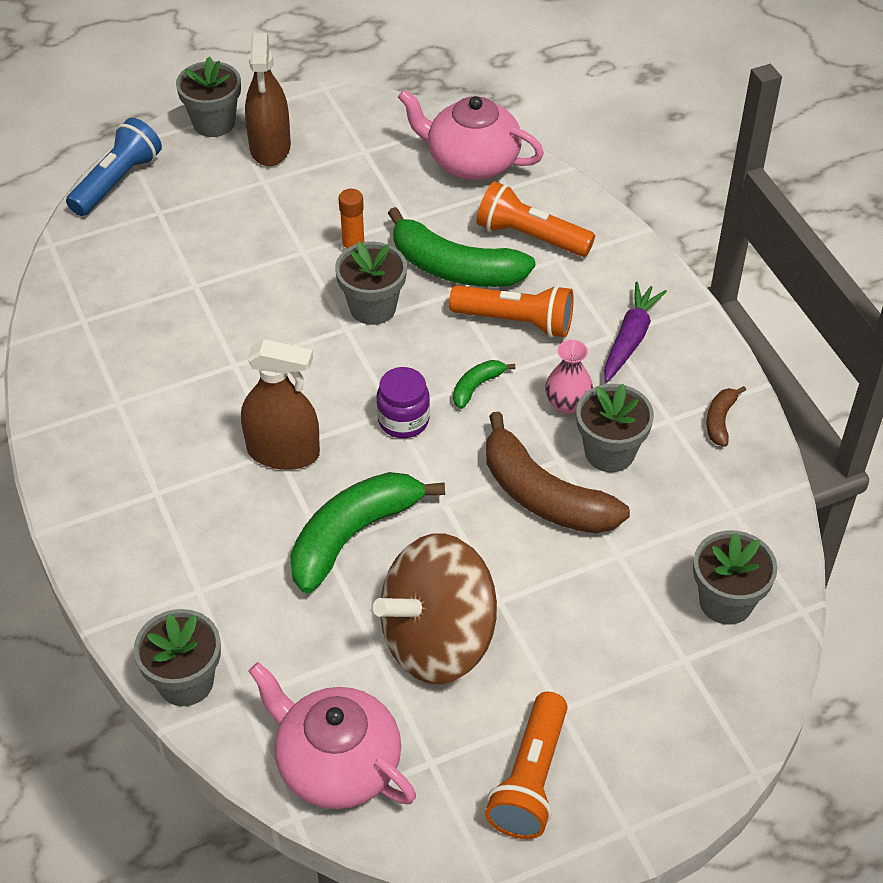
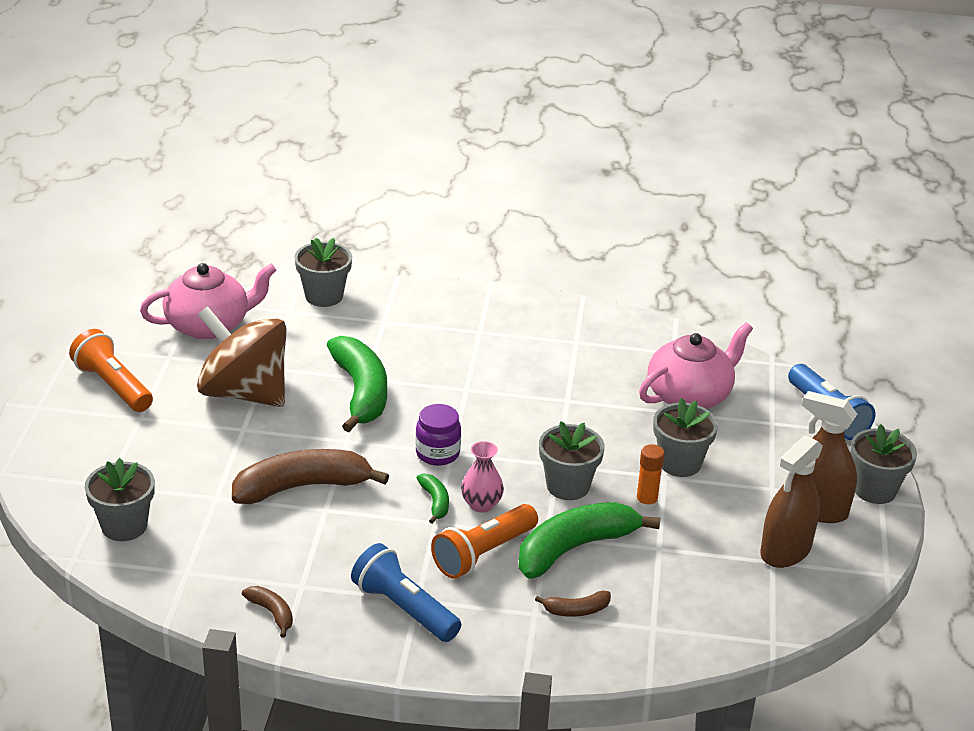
camera: 120 degrees right, 15 degrees down
brown spray bottle [241,339,320,470] -> brown spray bottle moved to [760,435,823,568]
brown spinning top [373,533,497,684] -> brown spinning top turned 60 degrees counterclockwise [197,306,286,407]
pink teapot [398,89,544,180] -> pink teapot moved to [639,322,753,409]
orange flashlight [476,181,595,257] -> brown banana [535,591,611,617]
pink vase [545,340,593,414] -> pink vase moved to [461,441,504,513]
grey flower pot [576,384,654,472] -> grey flower pot moved to [653,398,718,477]
purple carrot [604,282,667,383] -> blue flashlight [351,543,461,642]

